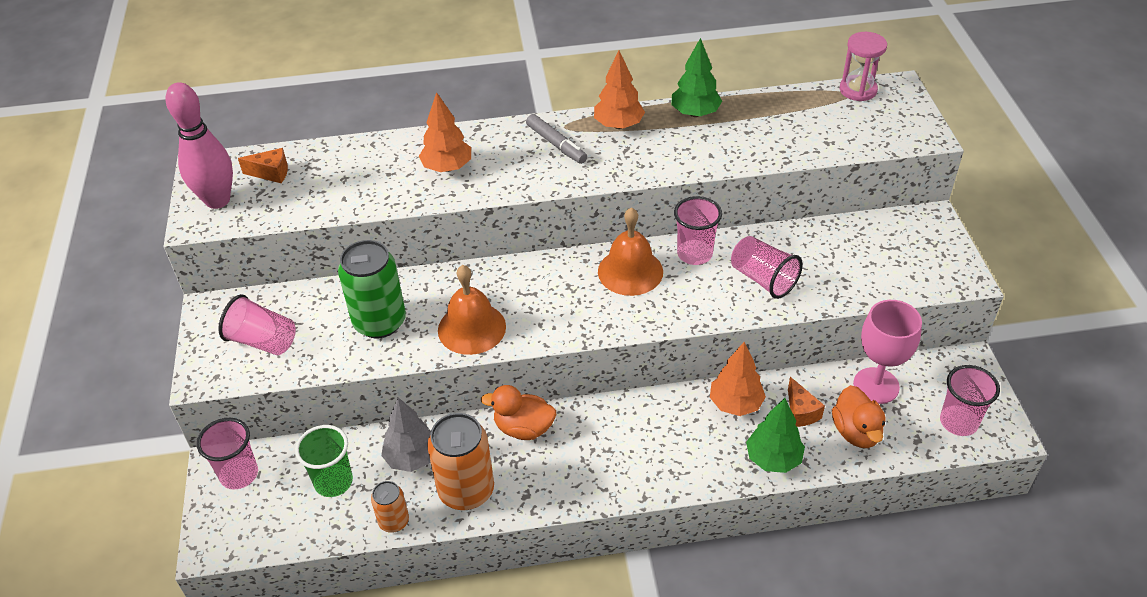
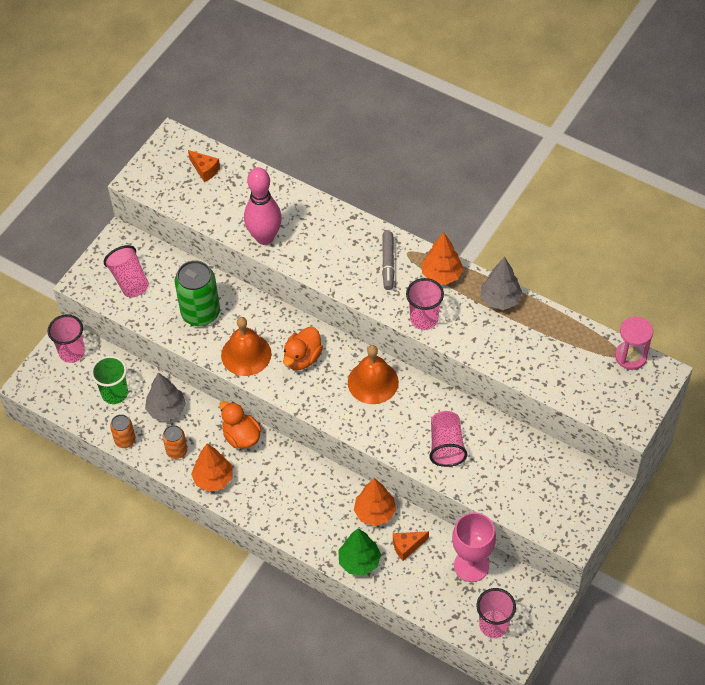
camera: 40 degrees right, 10 degrees up
pink bowling pin [166,82,233,209] -> pink bowling pin moved to [244,167,282,245]
orange tree [419,92,471,172] -> orange tree moved to [191,444,233,492]
orange can [427,413,494,510] -> orange can [163,425,187,459], size x0.54
green tree [671,38,722,117] -> grey tree [481,257,523,310]
pink cup [674,196,722,265] -> pink cup moved to [406,278,444,330]
orange cheese [788,377,825,427] -> orange cheese turned 45 degrees clockwise [393,531,429,561]
orange duck [832,385,885,448] -> orange duck moved to [283,327,323,370]

